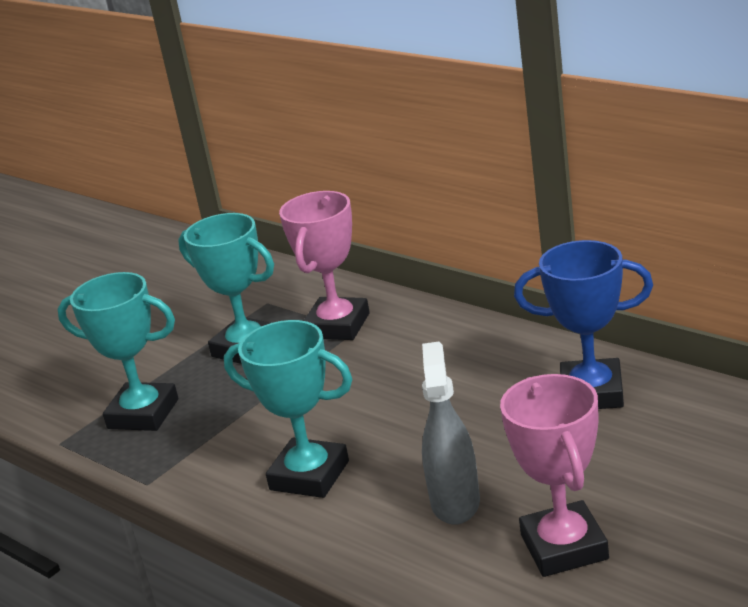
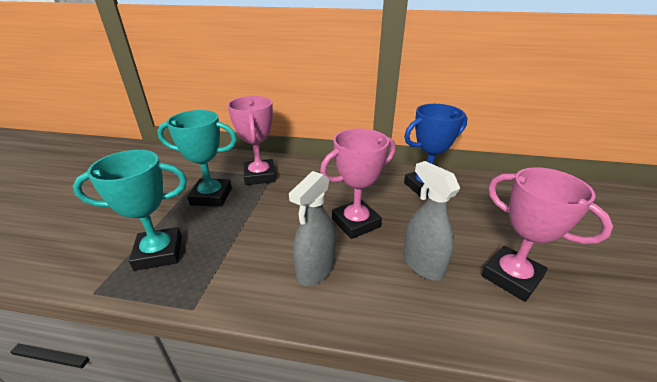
camera: 35 degrees left, 5 degrees up
turquoise trophy [224,320,352,498] -> grey spray bottle [289,171,336,286]
none -> pink trophy [320,128,396,239]

